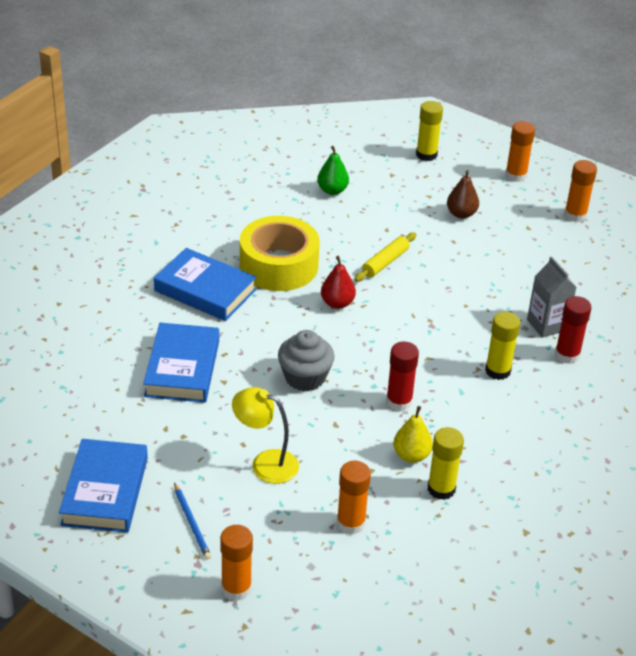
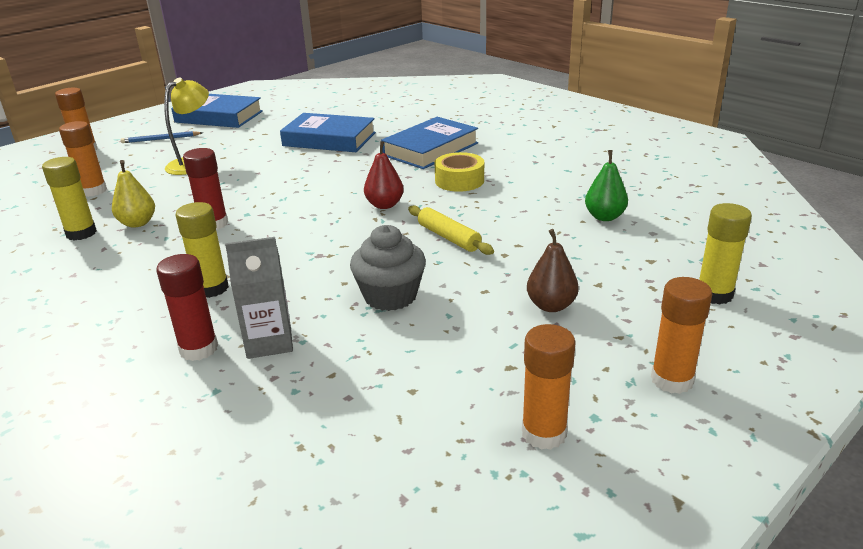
camera: 105 degrees right, 10 degrees down
yellow tape [240,216,320,291] -> yellow tape [434,152,484,192], size x0.57
grey cupcake [278,330,335,391] -> grey cupcake moved to [350,225,426,311]

